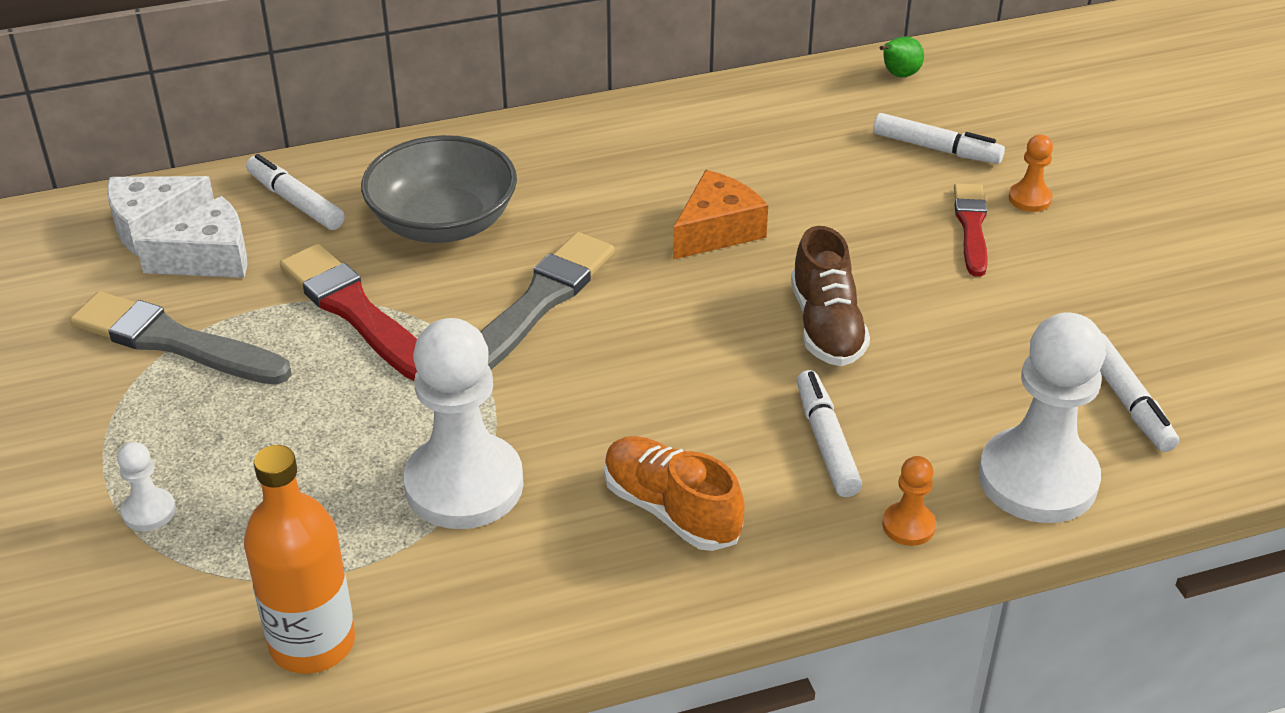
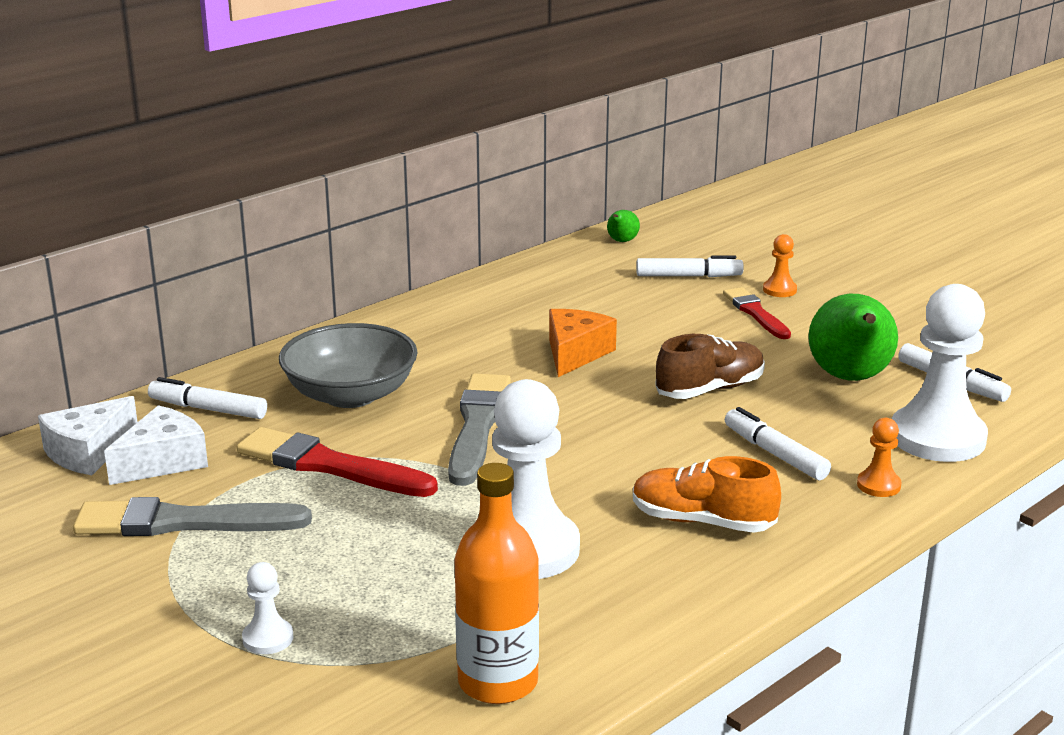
camera: 25 degrees left, 15 degrees down
brown shoe [791,226,870,366] -> brown shoe turned 90 degrees counterclockwise [655,334,765,399]
none -> green pear [808,294,898,381]

